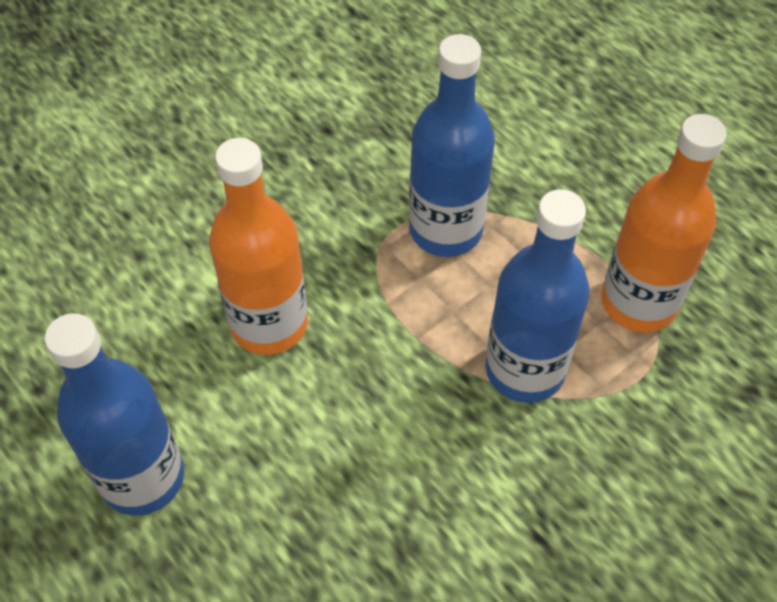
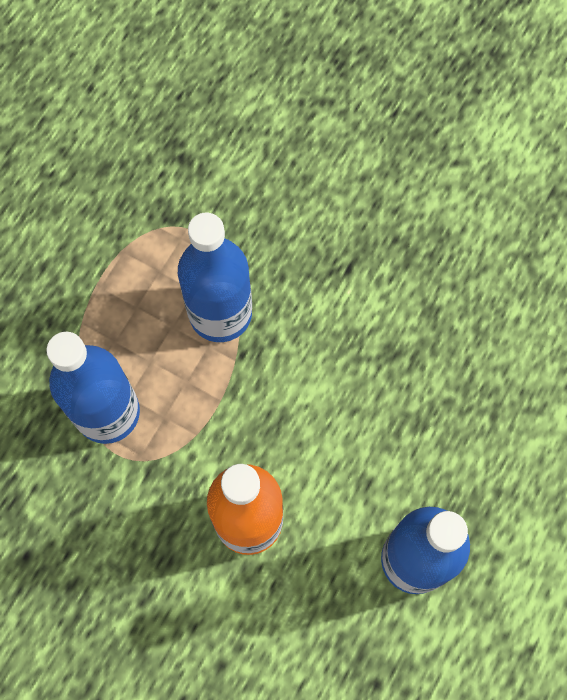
camera: 110 degrees left, 15 degrees up
orange bottle [601,114,727,332] -> none

